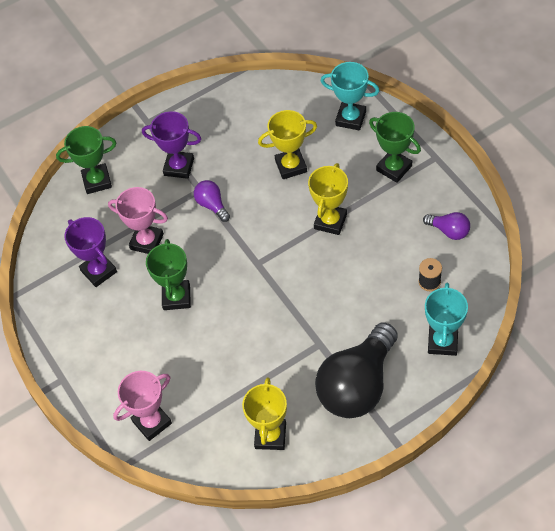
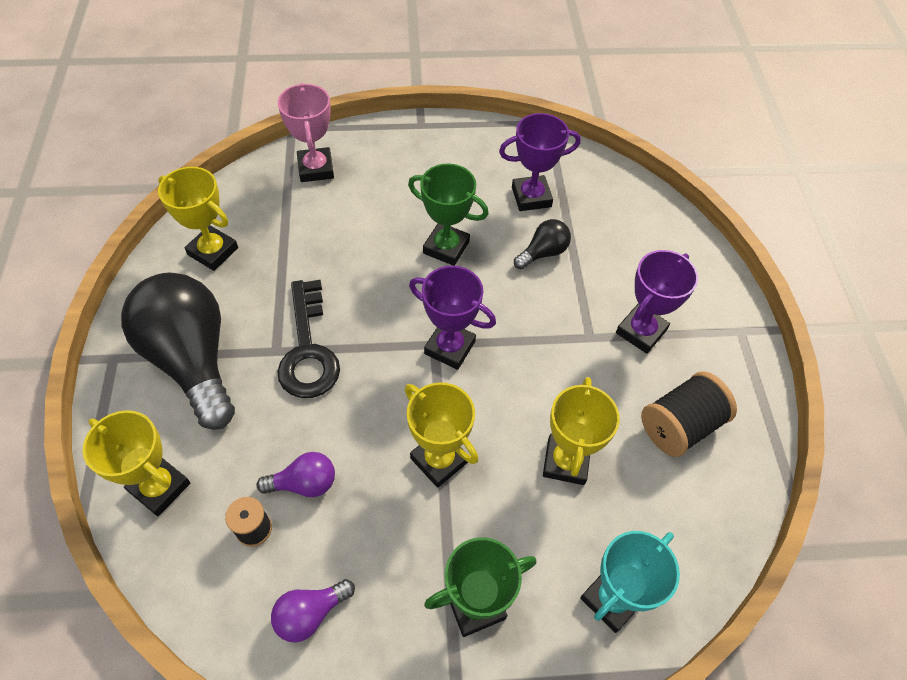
camera: 110 degrees right, 0 degrees up
green trophy [56,126,116,194] -> none
pink trophy [108,187,168,254] -> black light bulb [514,219,571,269]
purple light bulb [194,180,230,222] -> purple light bulb moved to [257,452,335,497]
turquoise trophy [425,283,468,356] -> yellow trophy [83,410,190,516]
none -> black key [277,280,340,398]
none -> purple trophy [409,266,496,370]
none -> black spool [641,371,737,457]

